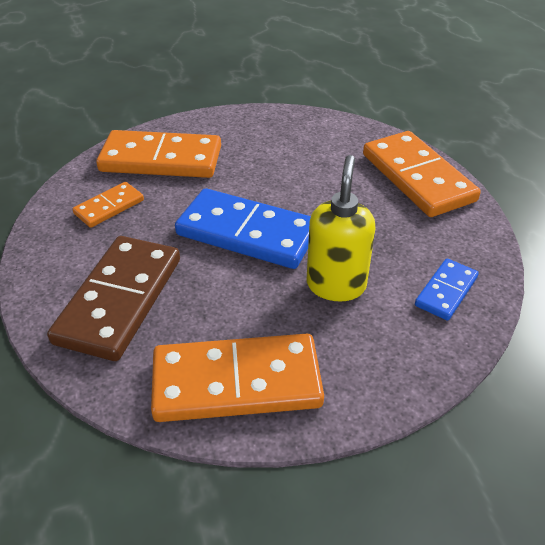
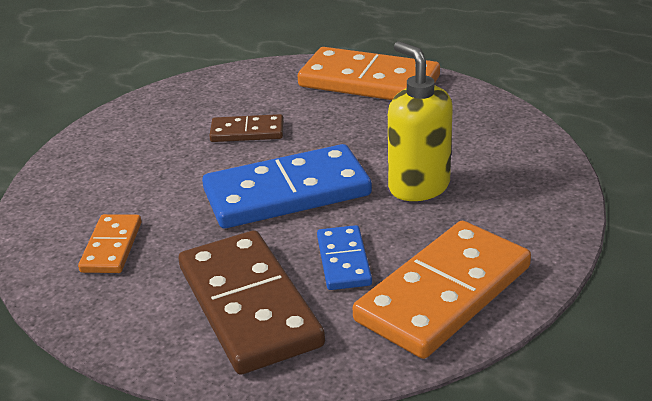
camera: 40 degrees left, 10 degrees down
orange domino [96,130,221,178] -> none
blue domino [415,259,479,321] -> blue domino moved to [317,225,372,290]
none -> brown domino [209,114,283,142]

